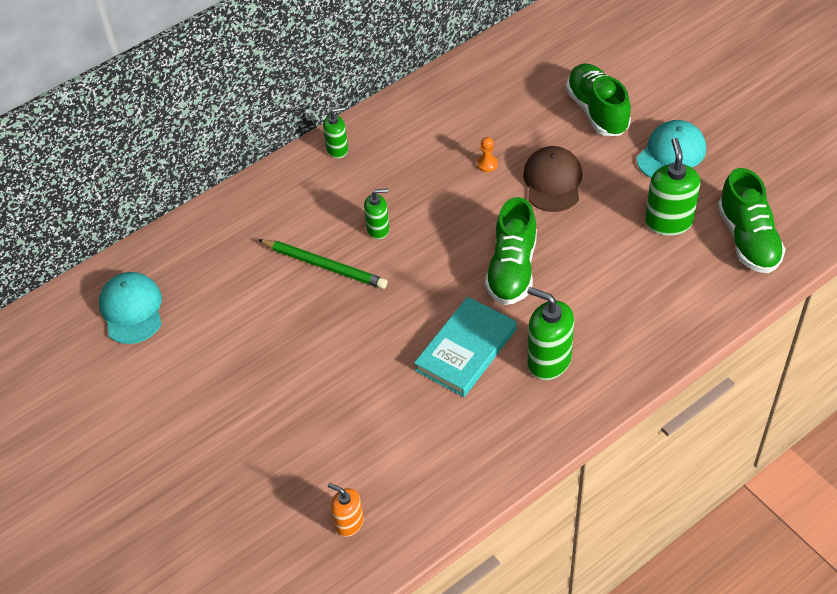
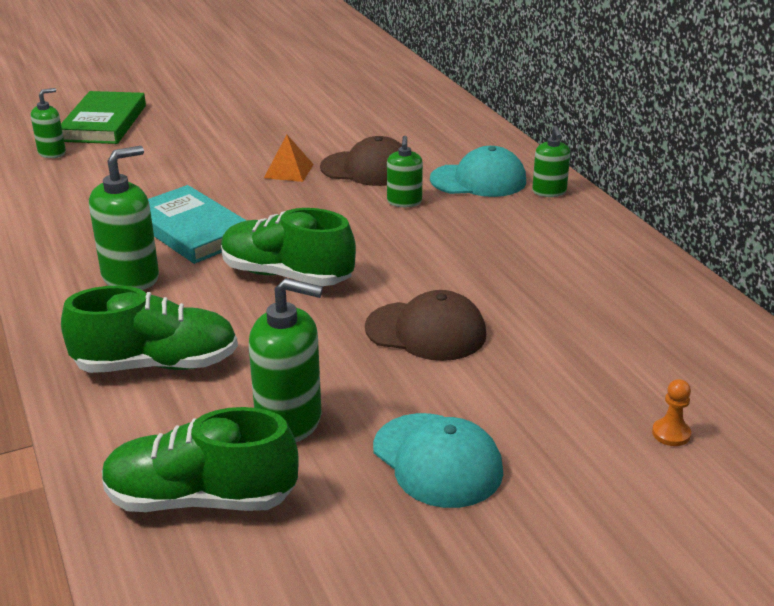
camera: 100 degrees right, 20 degrees down
turquoise cap [99,272,162,344] -> turquoise cap moved to [430,146,526,197]
green pencil [258,239,387,289] -> brown cap [320,136,402,186]
orange soap dispenser [328,483,364,537] -> green soap dispenser [31,88,66,158]
orange pawn [477,137,498,172] -> orange pawn moved to [652,379,691,446]
green shoe [566,63,631,136] -> green shoe moved to [61,286,238,373]
none -> green book [61,91,146,144]
none -> orange pyramid [264,135,314,182]

